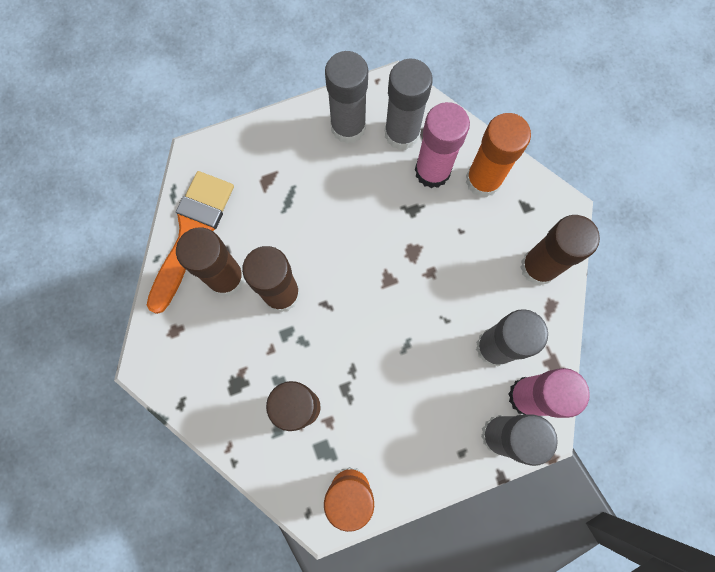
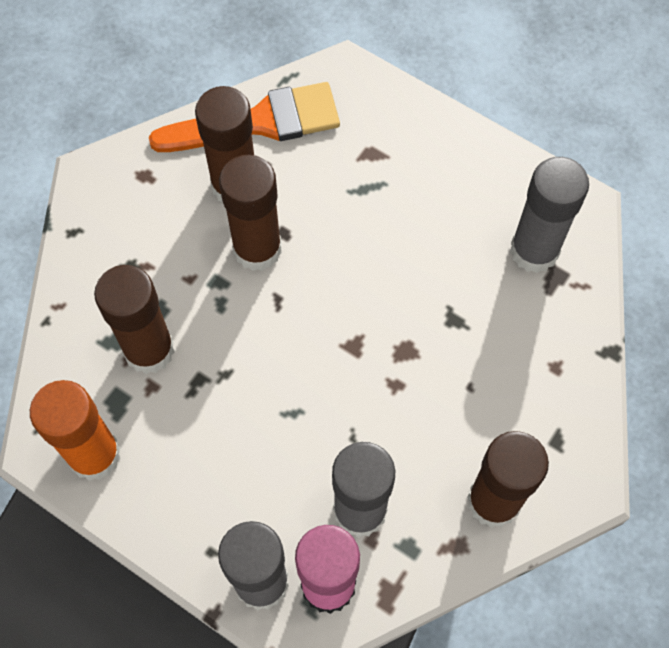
camera: 55 degrees right, 10 degrees down
grey glue stick [325,51,368,144] -> none
pink glue stick [415,102,470,188] -> none
orange glue stick [466,113,531,198] -> none

